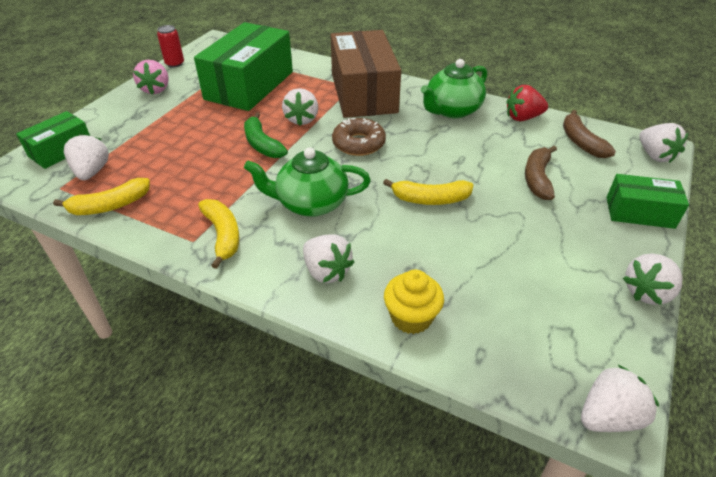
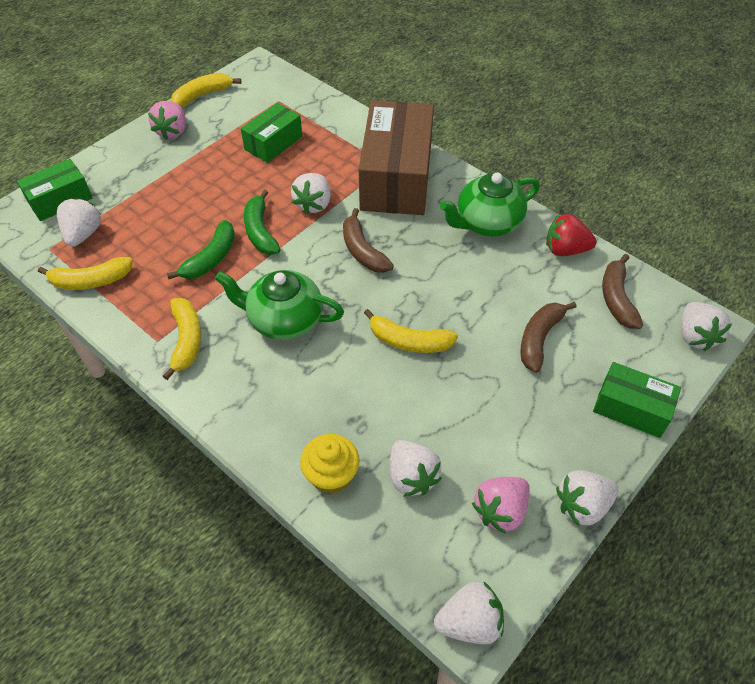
camera: 15 degrees right, 10 degrees up
red can [157,25,184,67] -> yellow banana [171,73,241,107]
green box [194,22,293,111] -> green box [241,103,302,163], size x0.53
white strawberry [303,234,354,283] -> white strawberry moved to [390,440,442,497]
brown donut [332,118,386,156] -> brown banana [343,208,394,273]
none -> green banana [167,220,235,279]
none -> pink strawberry [472,477,530,534]

